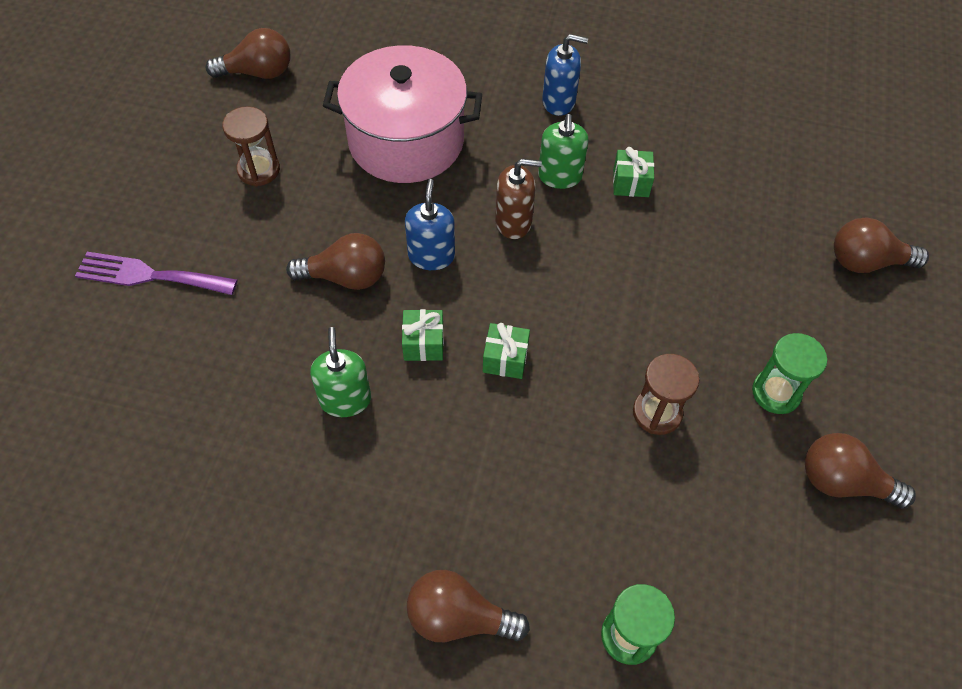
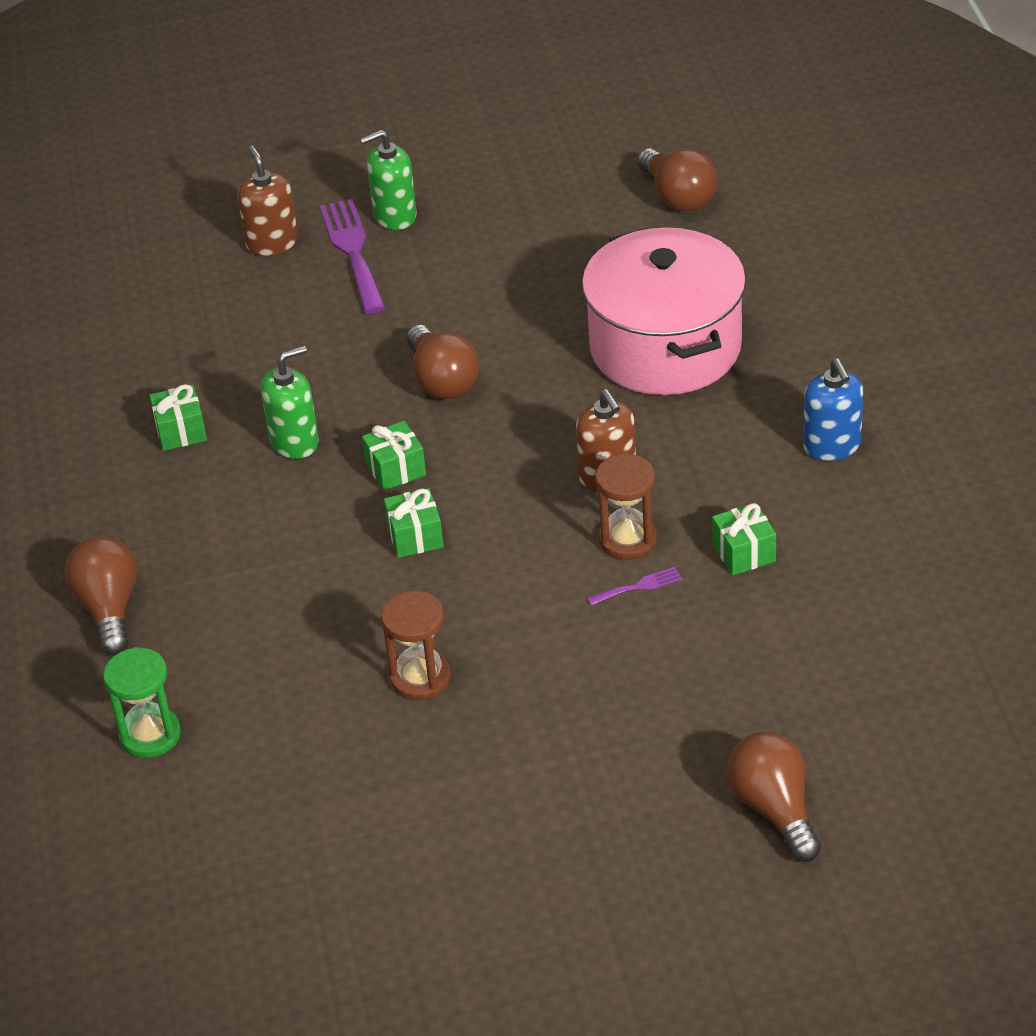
camera: 70 degrees right, 15 degrees down
brown hourglass [222,106,280,186] -> brown hourglass moved to [595,453,657,560]
blue soap dispenser [405,179,455,270] -> none
green soap dispenser [538,114,589,189] -> green soap dispenser moved to [360,130,417,230]
green hourglass [752,333,827,414] -> none
brown light bulb [805,433,916,509] -> none
none -> green gift [149,384,207,451]
none -> brown soap dispenser [238,145,298,256]
none -> purple fork [587,567,682,605]

